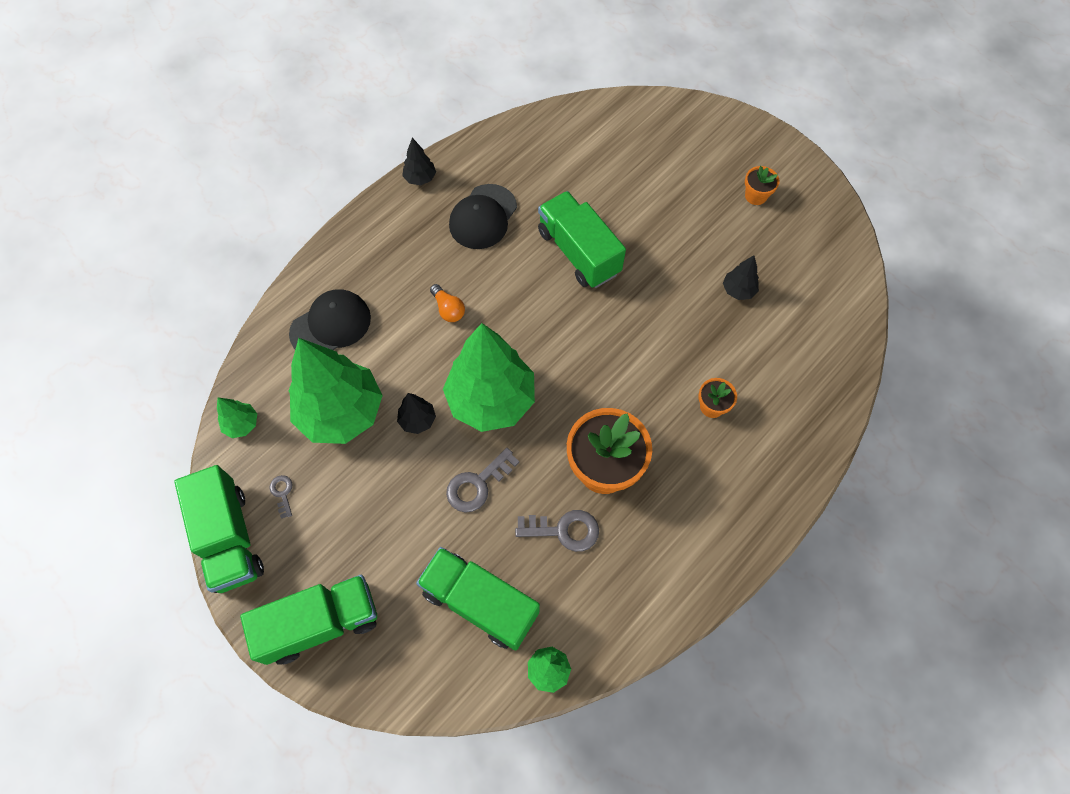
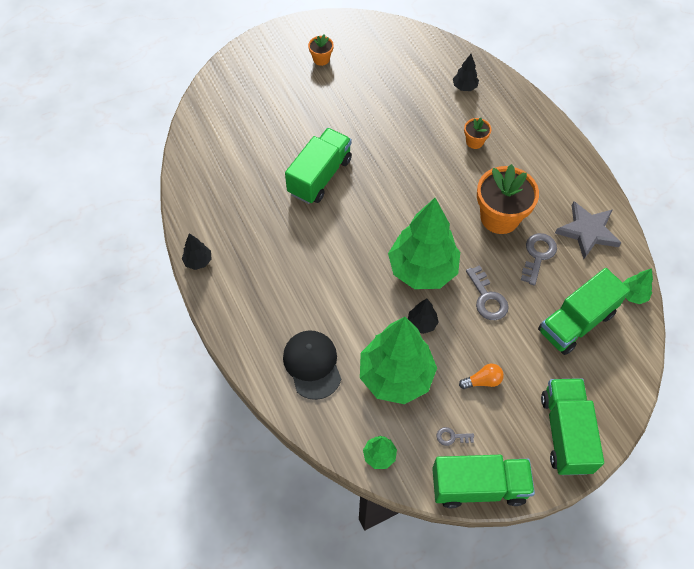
camera: 70 degrees left, 5 degrees down
orange light bulb [430,284,465,322] -> orange light bulb moved to [459,364,504,389]
black cap [449,184,517,249] -> none
green truck [538,191,626,288] -> green truck turned 135 degrees clockwise [285,128,352,204]
black tree [723,255,759,300] -> black tree moved to [453,54,479,91]
none -> grey star [555,201,621,259]

